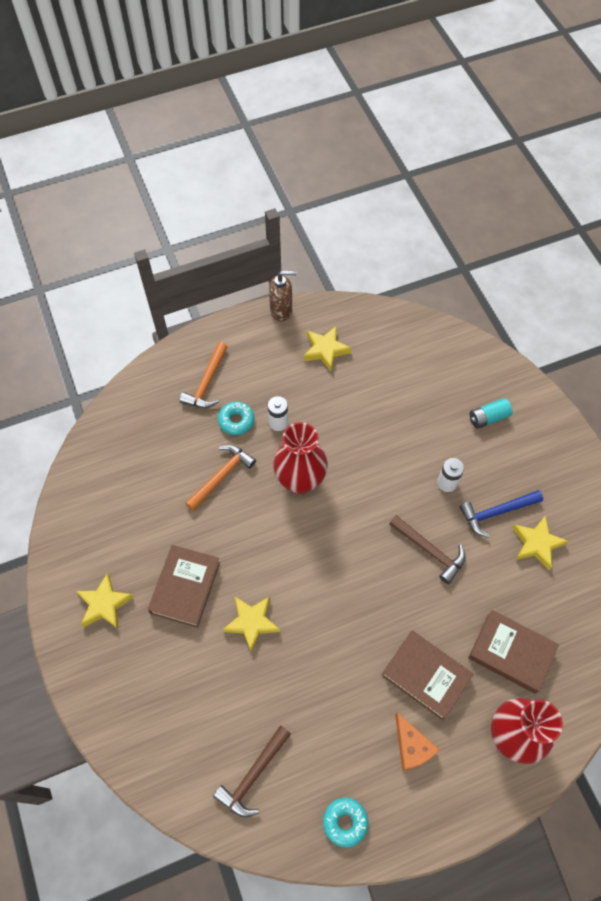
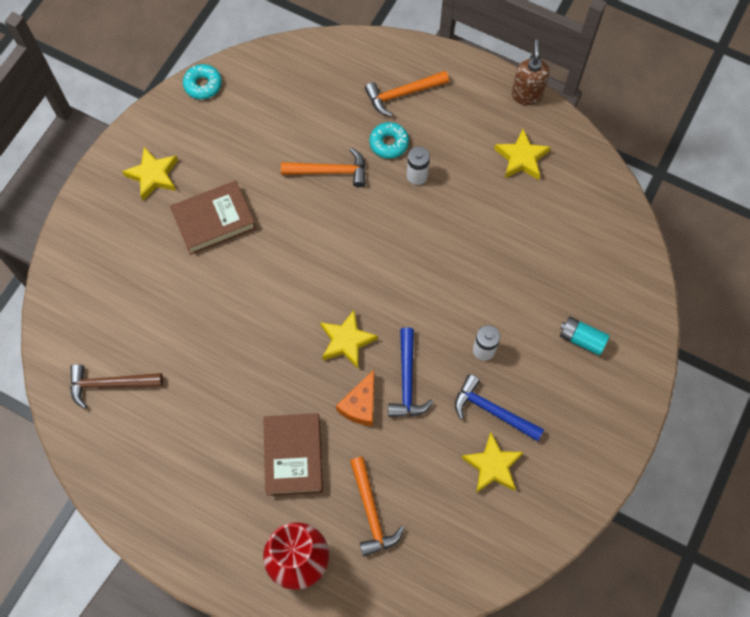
camera: 50 degrees right, 5 degrees up
yellow star [223,596,280,653] -> yellow star moved to [320,310,378,368]
brown soap dispenser [269,270,296,321] -> brown soap dispenser turned 135 degrees counterclockwise [512,39,549,105]
red vase [273,422,328,494] -> none
turquoise donut [323,798,368,847] -> turquoise donut moved to [183,64,222,99]
brown hammer [389,515,465,584] -> blue hammer [388,327,433,417]
orange cheese [395,712,440,771] -> orange cheese moved to [336,370,374,426]
brown book [468,610,559,694] -> orange hammer [350,457,404,557]

